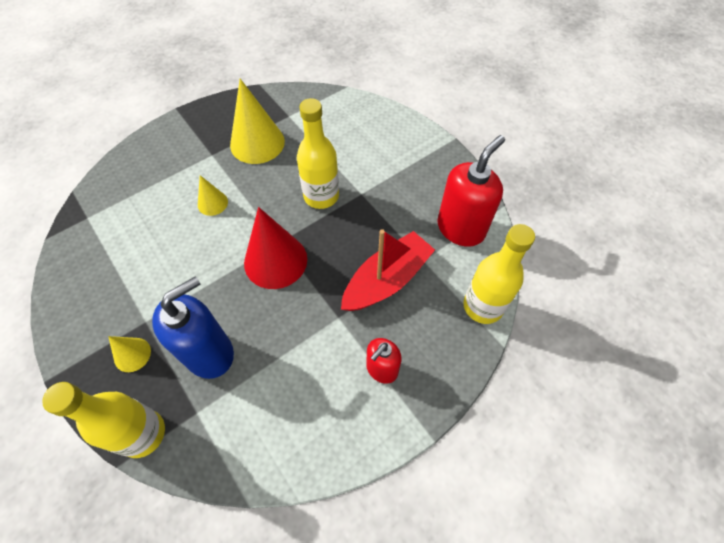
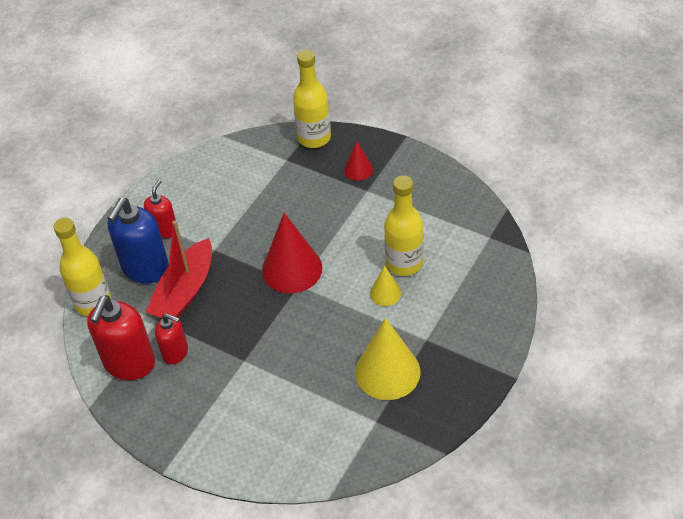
camera: 160 degrees right, 10 degrees down
yellow cone [108,336,151,372] -> red cone [344,141,373,181]
blue soap dispenser [152,276,234,379] -> blue soap dispenser moved to [108,198,169,284]
yellow bottle [297,98,339,209] -> yellow bottle moved to [384,175,423,276]
none -> red soap dispenser [155,313,188,364]

